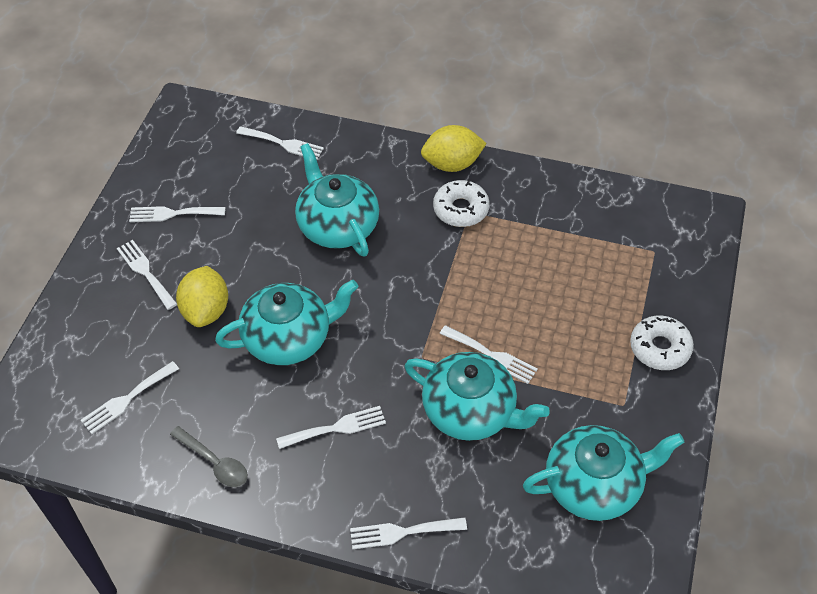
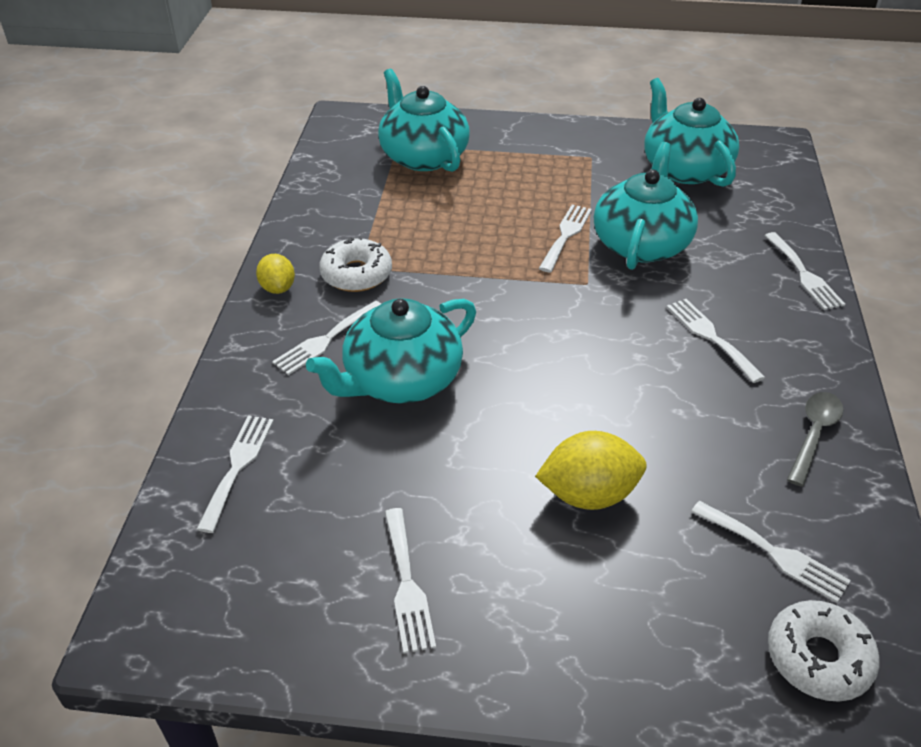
camera: 100 degrees left, 10 degrees down
white fork [117,240,177,310] -> white fork moved to [272,301,381,375]
turquoise teapot [215,280,358,365] -> turquoise teapot moved to [378,69,470,172]
yellow lemon [421,125,487,172] -> yellow lemon [256,254,295,294], size x0.61
white donut [630,316,694,370] -> white donut moved to [768,600,880,702]

